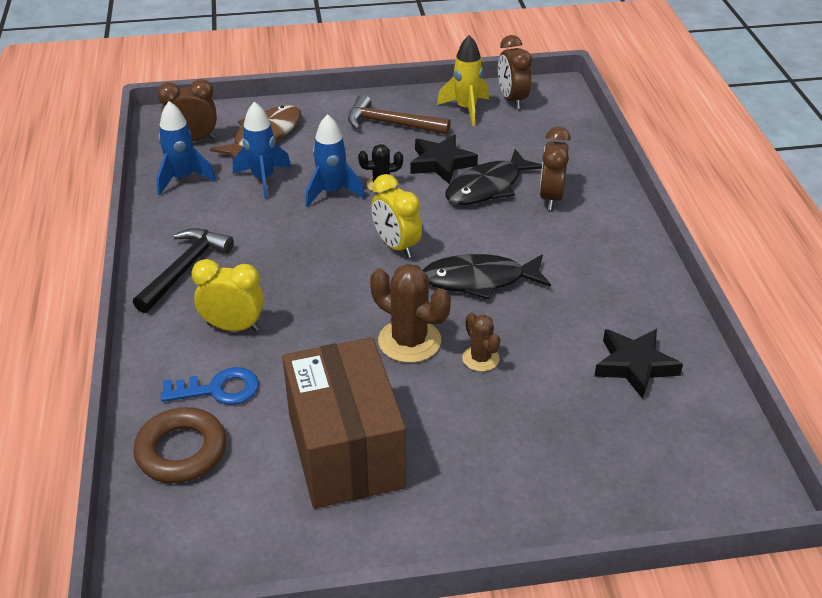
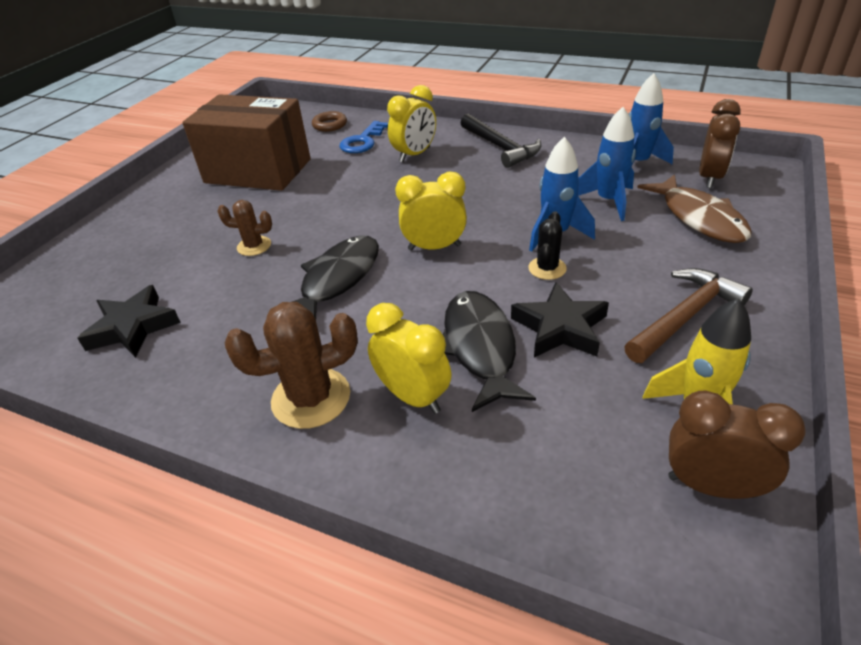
camera: 125 degrees right, 0 degrees up
brown ring [133,407,226,483] -> brown ring [312,111,347,132], size x0.61
brown cactus [370,264,451,363] -> brown cactus moved to [225,302,358,429]
brown clock [540,127,571,210] -> yellow clock [366,303,452,414]

